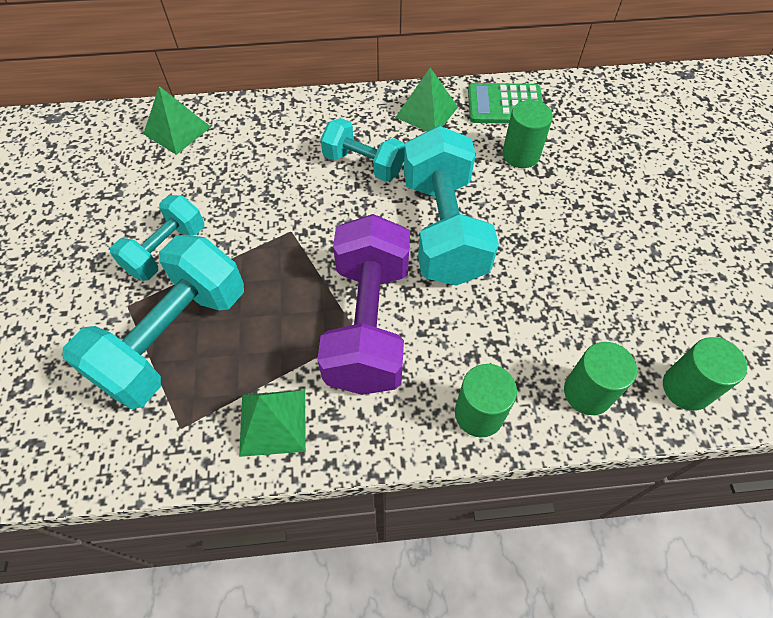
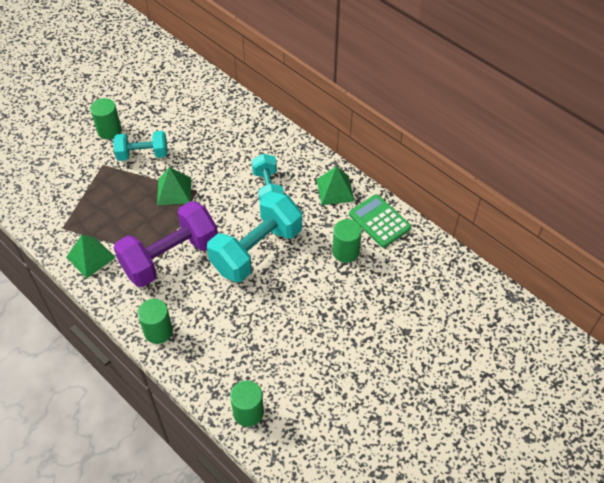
camera: 50 degrees right, 5 degrees down
turquoise dumbbell [63,235,244,409] -> none
green pyramid [143,86,211,155] -> green pyramid moved to [157,167,191,205]
green cylinder [564,342,637,415] -> green cylinder moved to [90,98,122,139]

